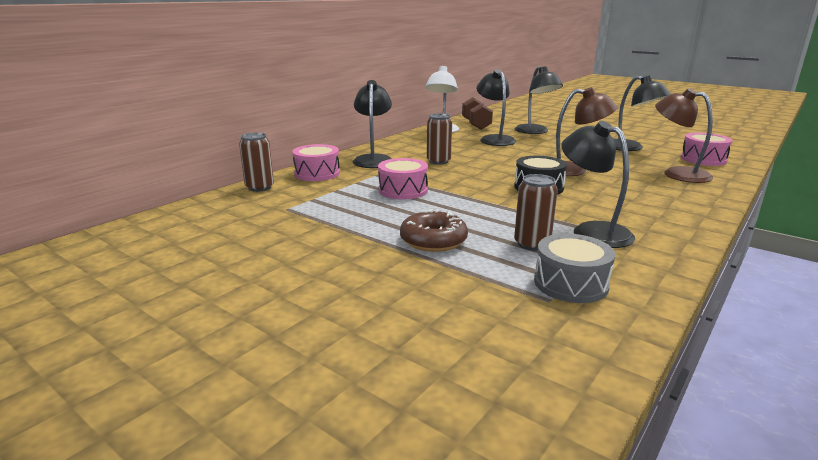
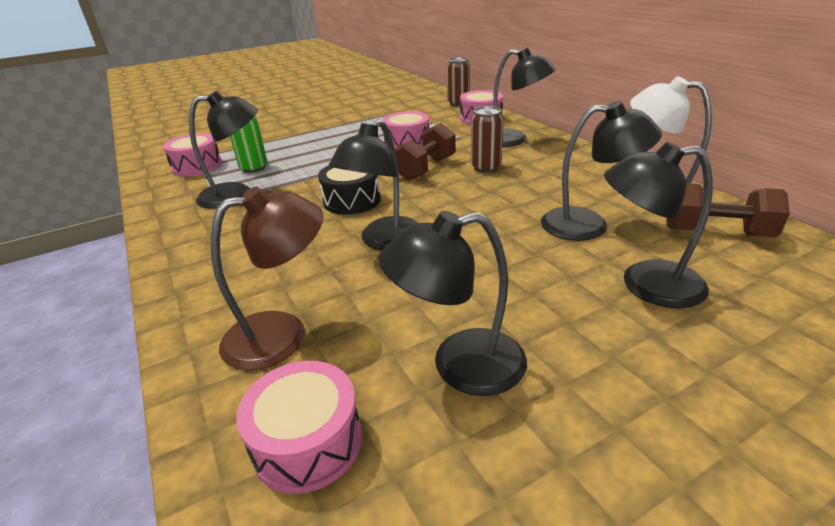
camera: 115 degrees right, 10 degrees up
brown donut [400,209,468,252] -> none
brown can [514,174,558,251] -> green can [230,116,268,173]
grey drum [534,234,615,303] -> pink drum [163,133,222,177]
brown lamp [556,87,617,176] -> black lamp [329,119,418,250]
none -> brown dumbbell [395,123,456,181]

